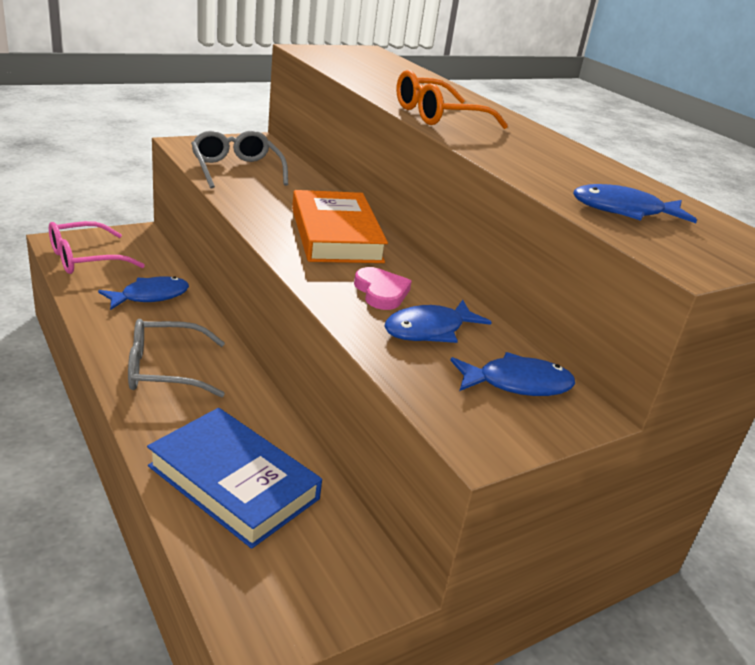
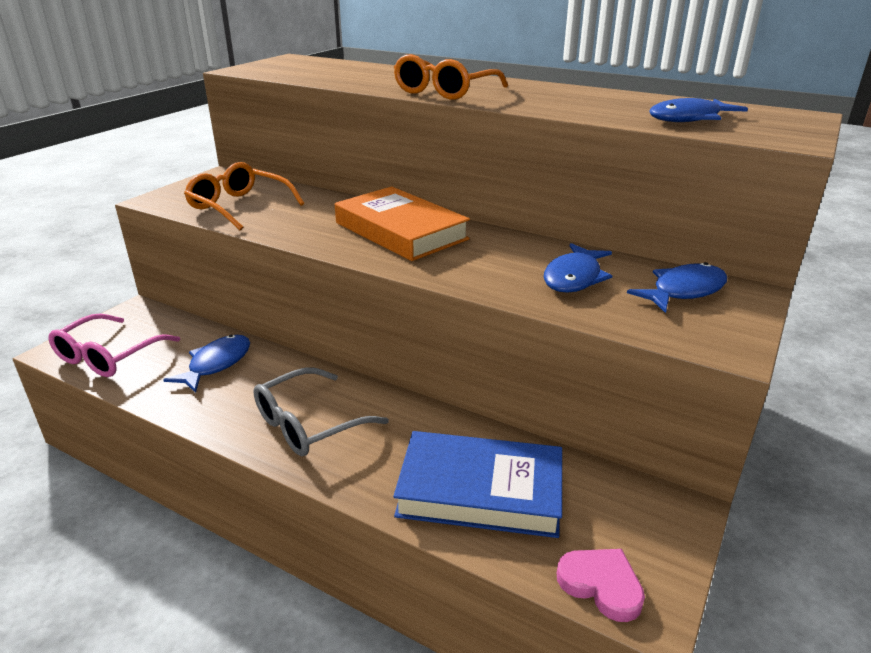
camera: 25 degrees left, 0 degrees up
grey glasses [191,130,288,188] -> orange glasses [184,162,304,230]
pink heart [354,267,412,310] -> pink heart moved to [557,549,645,622]

